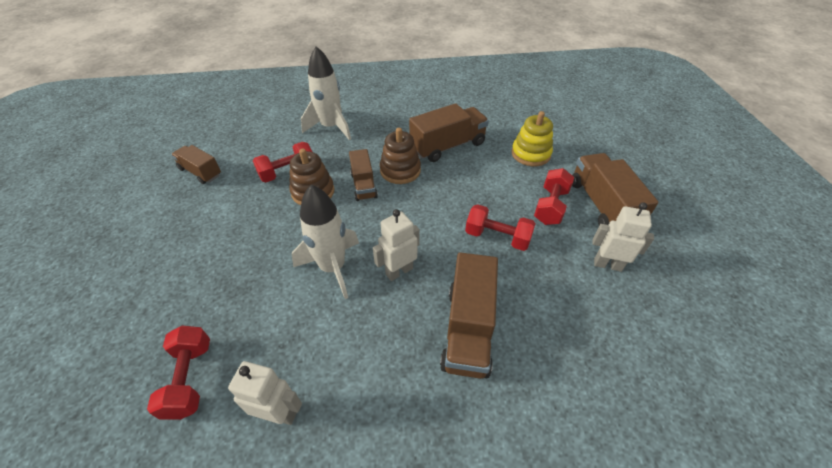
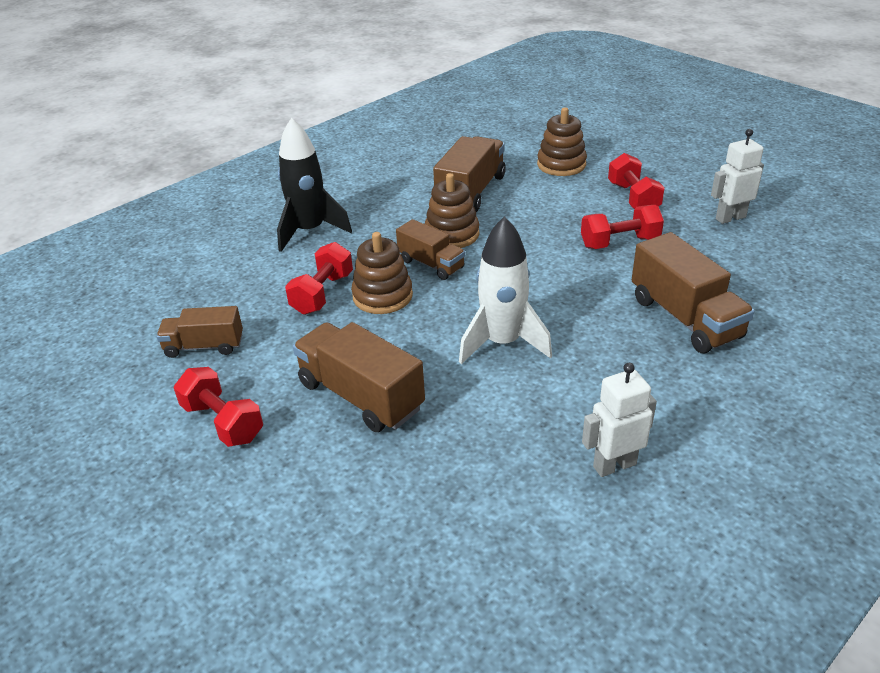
camera: 35 degrees left, 10 degrees down
red dumbbell [147,325,210,420] -> red dumbbell moved to [174,367,263,447]
white rocket [301,46,351,140] -> black rocket [277,118,352,252]
white robot [373,209,420,281] -> none
yellow stacking toy [511,111,553,166] -> brown stacking toy [537,107,587,176]
brown truck [572,153,658,226] -> brown truck moved to [293,322,425,432]

